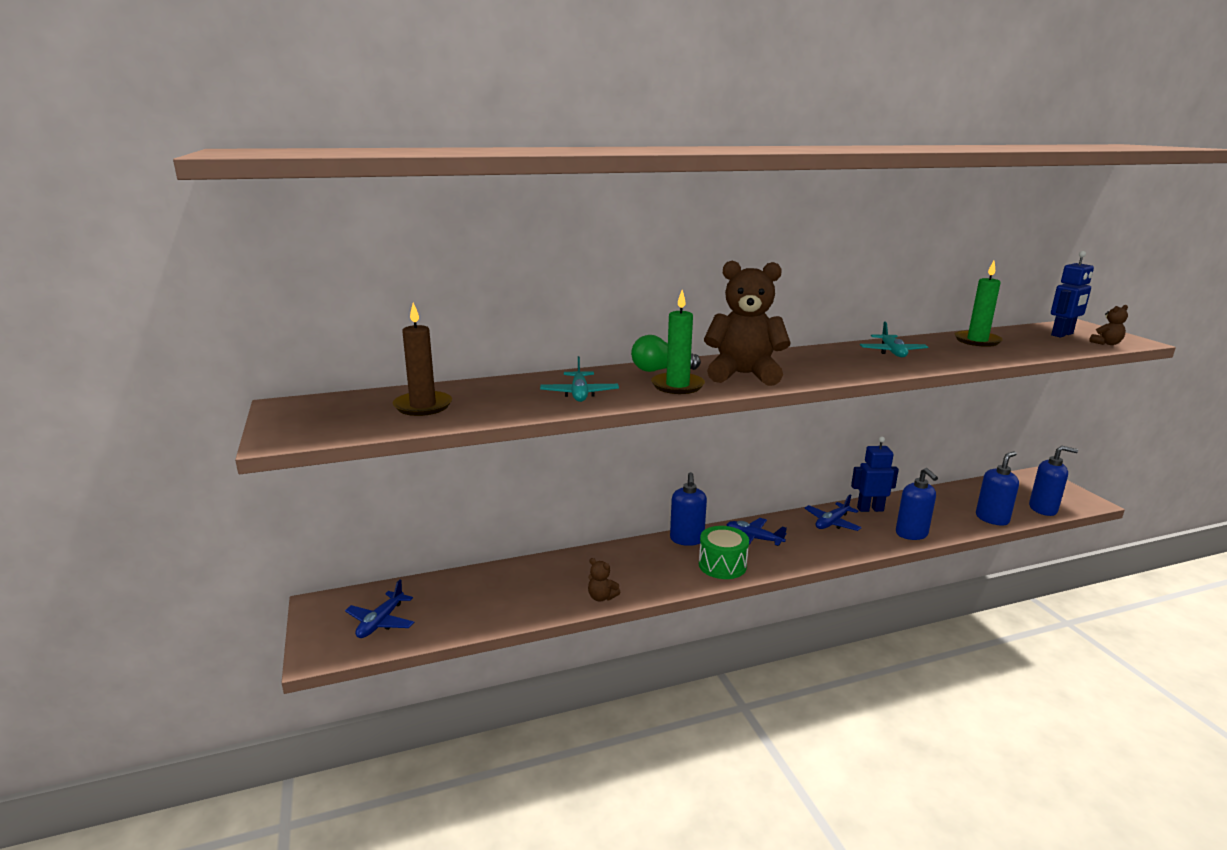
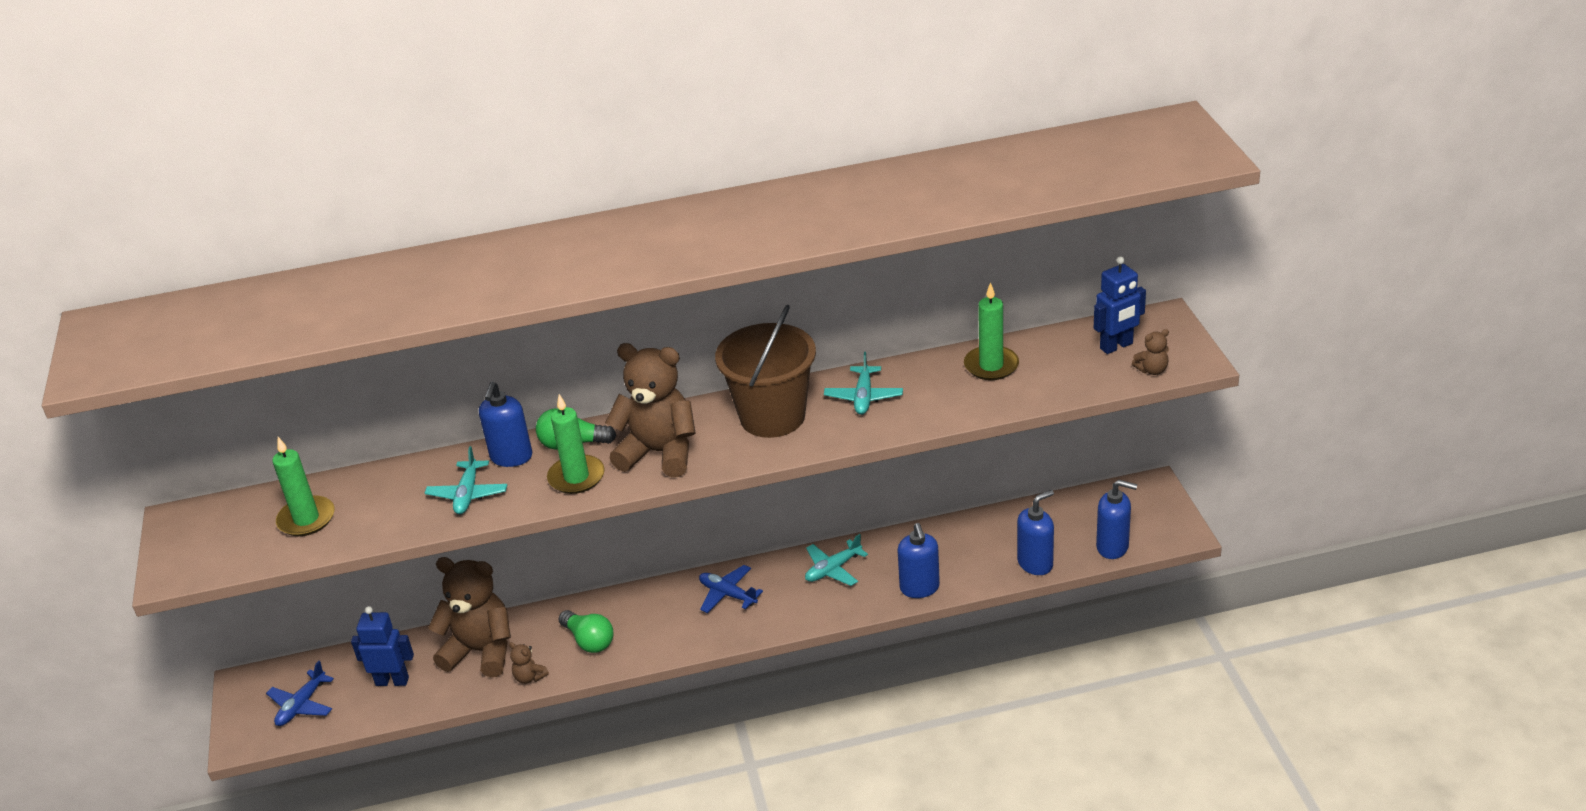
camera: 10 degrees right, 15 degrees up
brown candle [393,303,452,416] -> green candle [272,437,335,536]
blue soap dispenser [670,472,707,546] -> blue soap dispenser moved to [479,382,532,467]
green drum [699,526,749,579] -> none
blue plane [804,495,862,531] -> turquoise plane [805,534,868,586]
blue robot [851,436,899,512] -> blue robot moved to [351,606,414,686]
none -> brown teddy bear [428,557,511,677]
none -> green light bulb [559,610,613,653]
none -> brown bucket [715,305,816,438]

